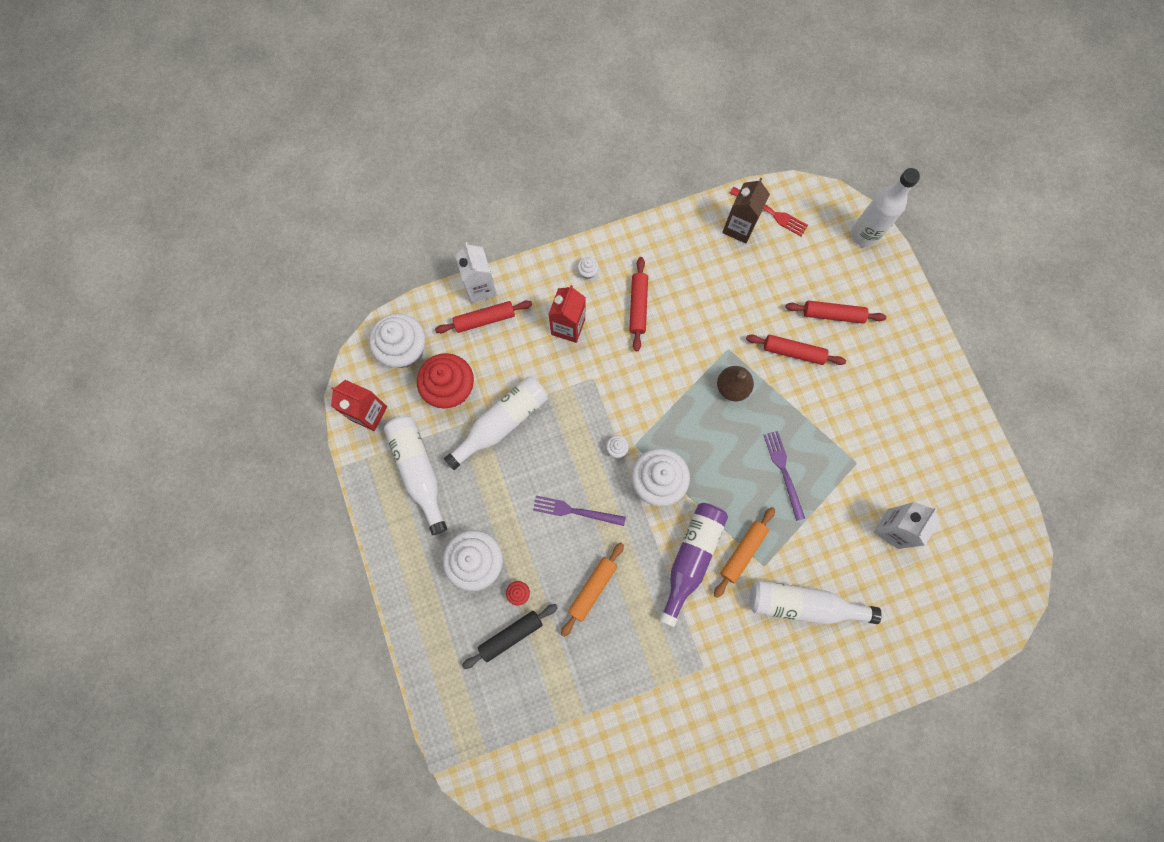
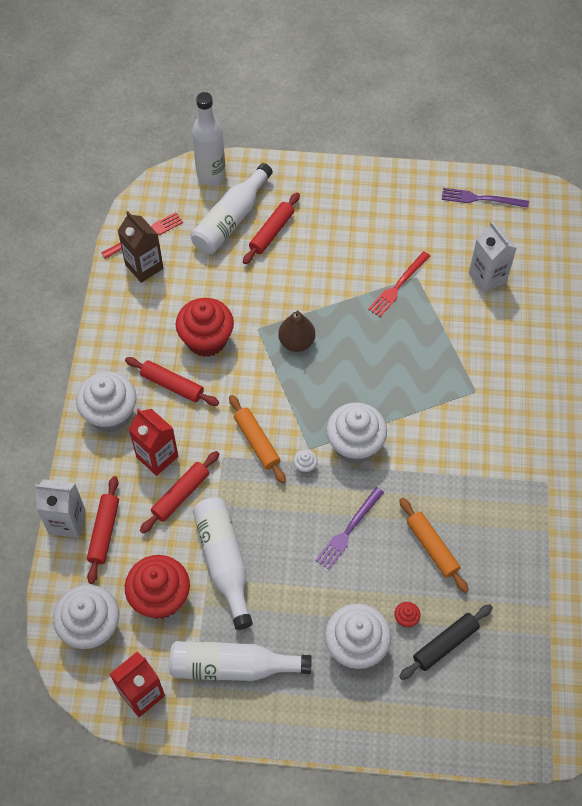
camera: 65 degrees left, 15 degrees down
black rolling pin [462,604,558,669] -> black rolling pin turned 60 degrees clockwise [399,604,493,680]
white cupcake [577,257,599,279] -> white cupcake [76,372,136,433], size x2.48
purple bottle [659,503,728,627] -> none
orange rolling pin [714,507,775,598] -> orange rolling pin moved to [229,395,286,484]
red rolling pin [746,334,846,365] -> red rolling pin moved to [140,451,219,533]
white bottle [750,580,882,624] -> white bottle moved to [191,163,273,254]
purple fork [764,431,805,521] -> purple fork moved to [442,188,529,208]
none -> red cupcake [176,298,234,357]
none -> red fork [368,251,430,317]

